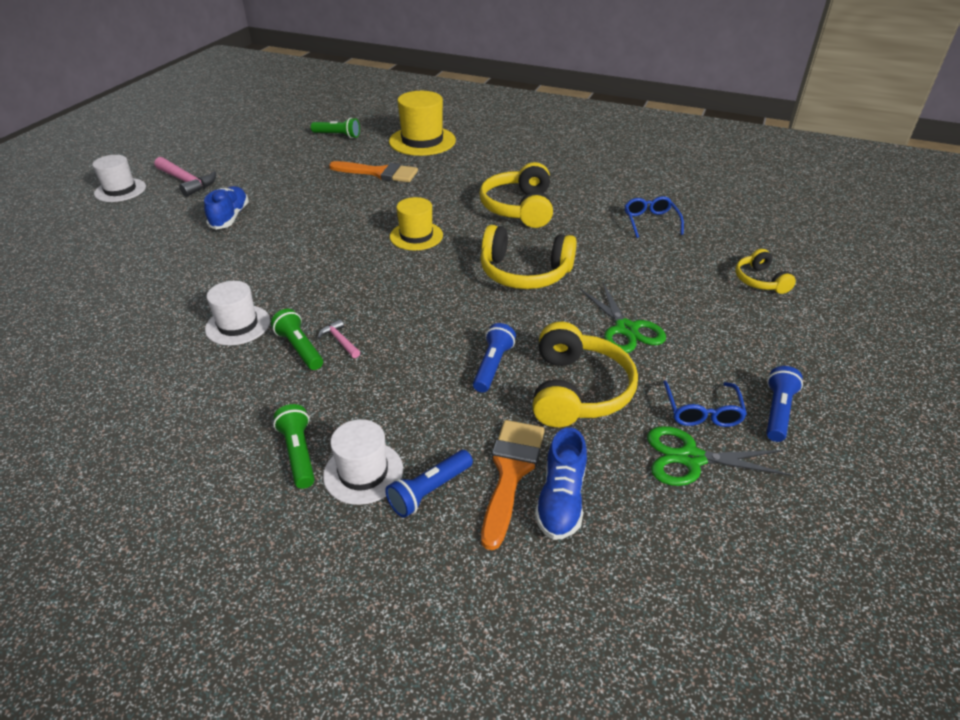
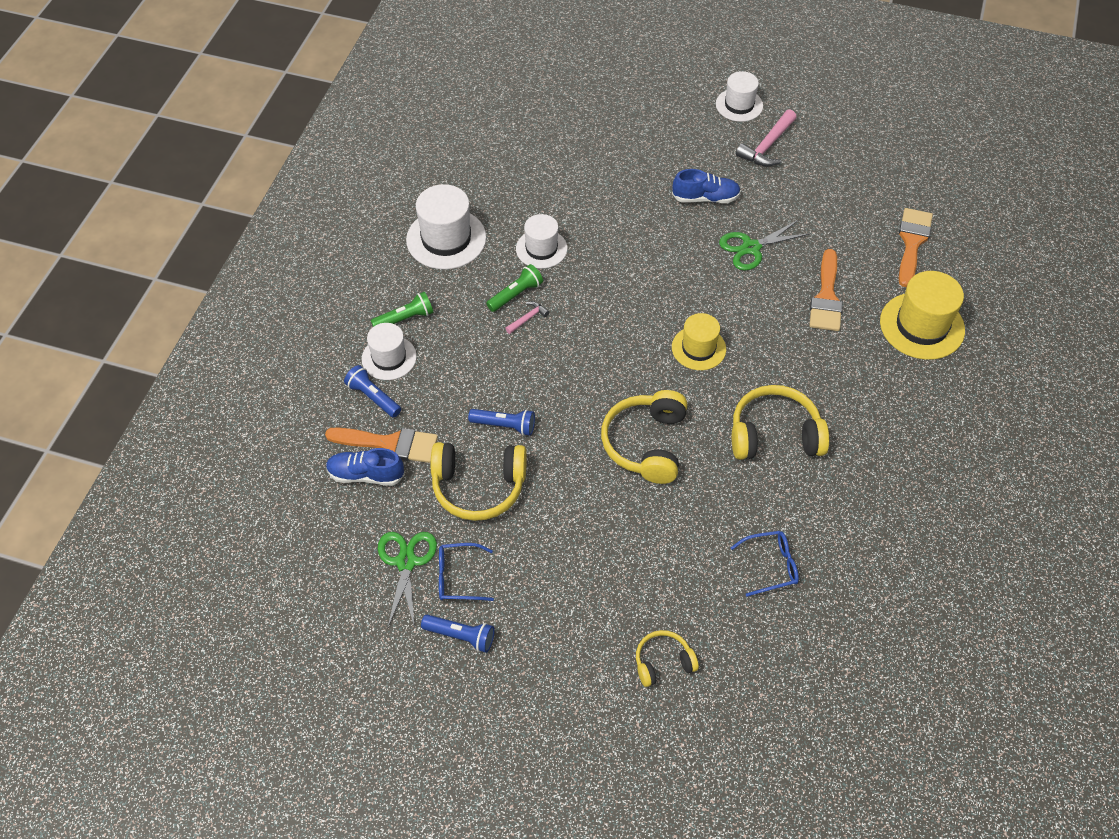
camera: 85 degrees right, 15 degrees up
green flashlight [311,118,360,138] -> orange brush [899,208,933,287]
green scissors [580,283,666,353] -> green scissors moved to [719,220,811,271]
none -> white hat [406,184,486,269]

